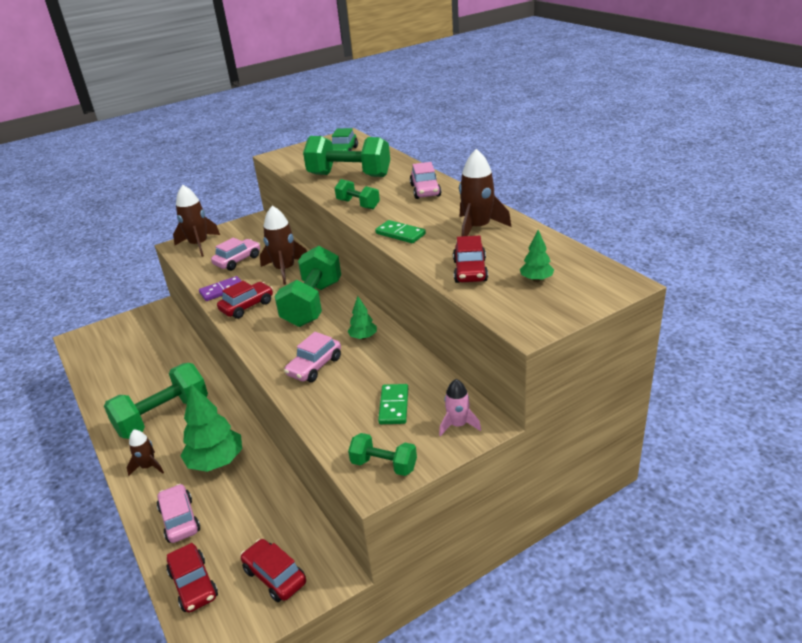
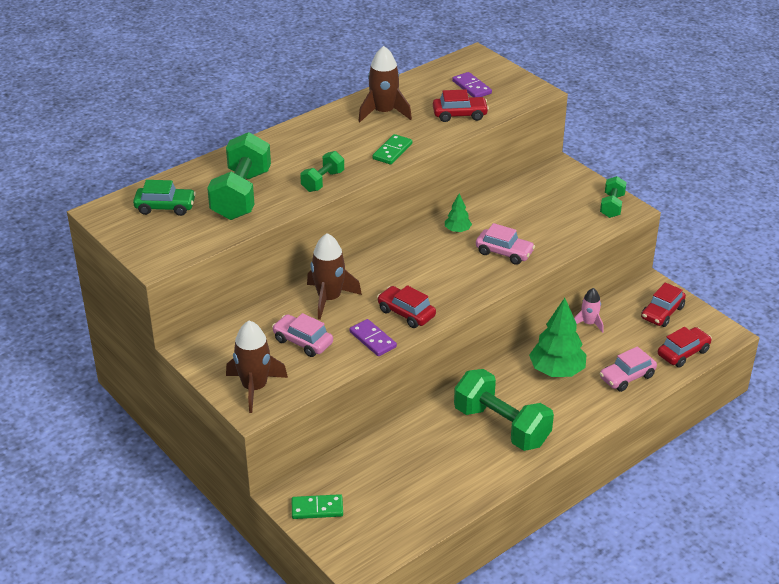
camera: 100 degrees left, 5 degrees up
brown rocket [127,429,164,476] -> none
green dumbbell [275,246,341,327] -> none
green domino [378,384,408,424] -> green domino moved to [292,494,343,519]
pink car [410,162,441,199] -> none
pink rocket [439,379,481,436] -> pink rocket moved to [574,288,604,333]
green tree [520,230,554,282] -> purple domino [452,72,492,97]

